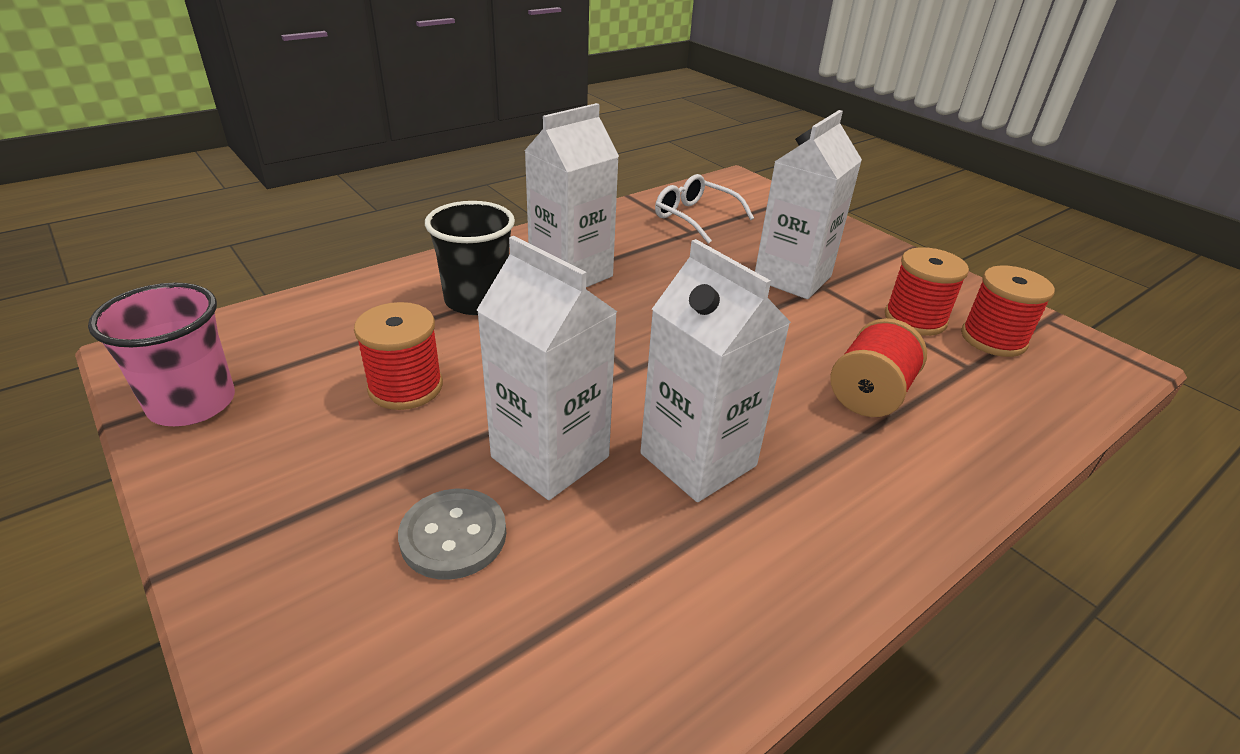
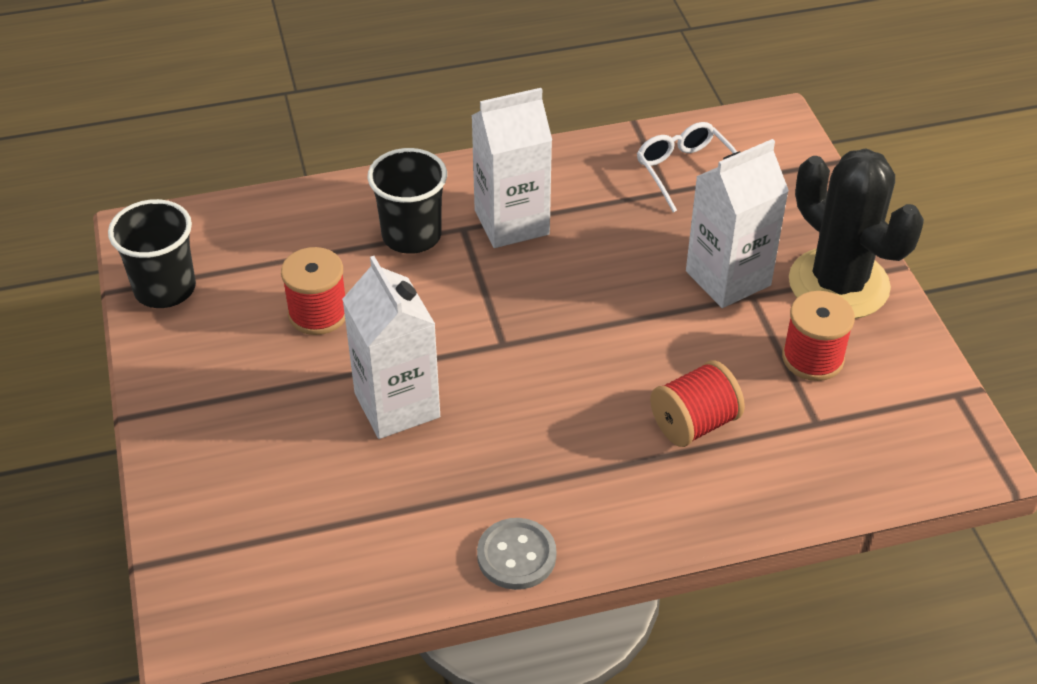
camera: 25 degrees right, 10 degrees up
pink cup [88,282,235,426] -> black cup [108,199,196,308]
grey button [398,489,506,580] -> grey button moved to [477,518,556,590]
white carton [640,239,791,502] -> none
red spool [961,265,1055,357] -> none
none -> black cactus [789,148,924,319]

